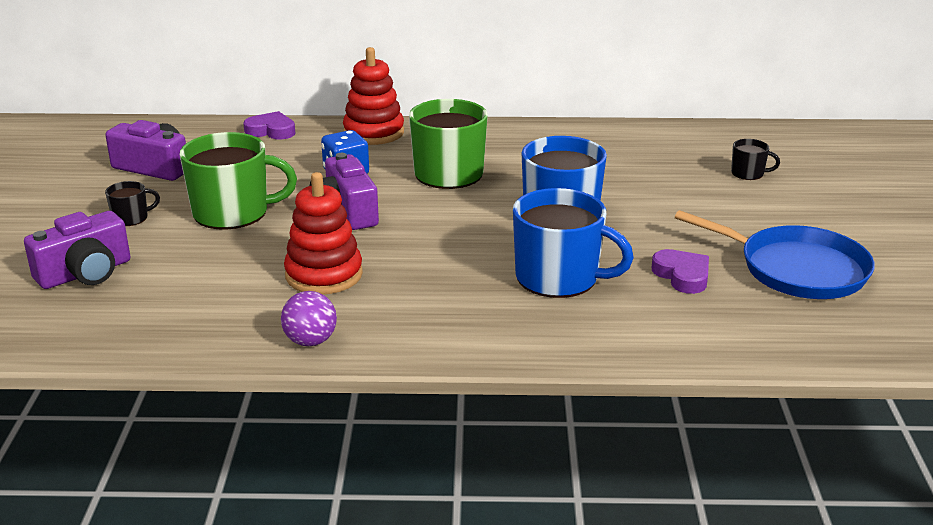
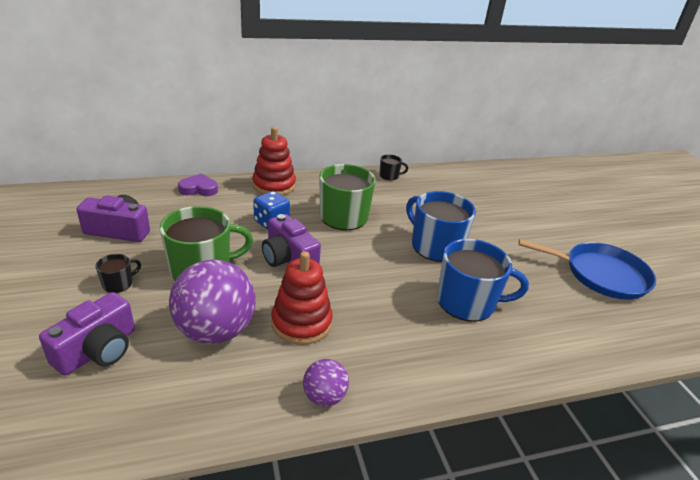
camera: 20 degrees left, 5 degrees up
purple heart [652,249,709,294] -> none
black mug [731,139,780,180] -> black mug moved to [379,155,408,180]
none -> purple ball [169,259,256,344]

